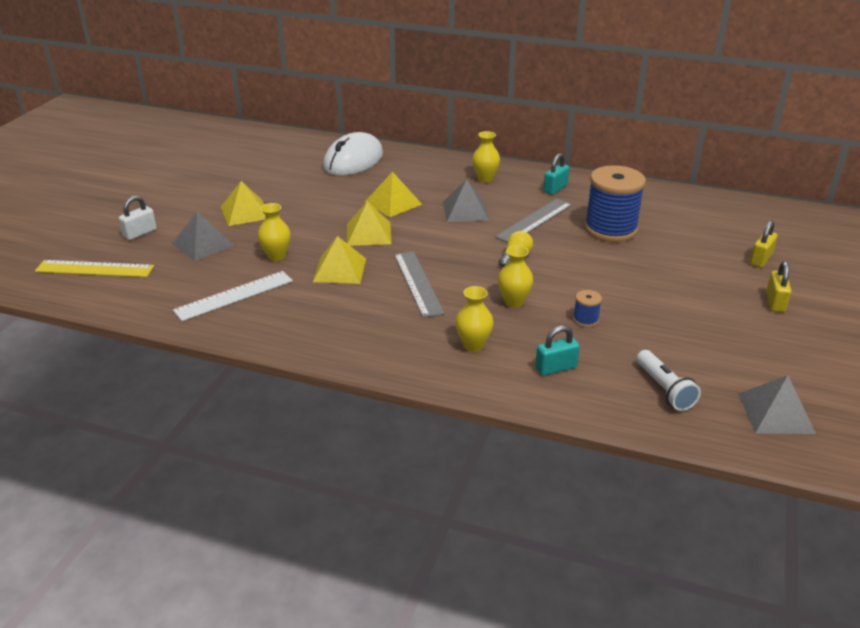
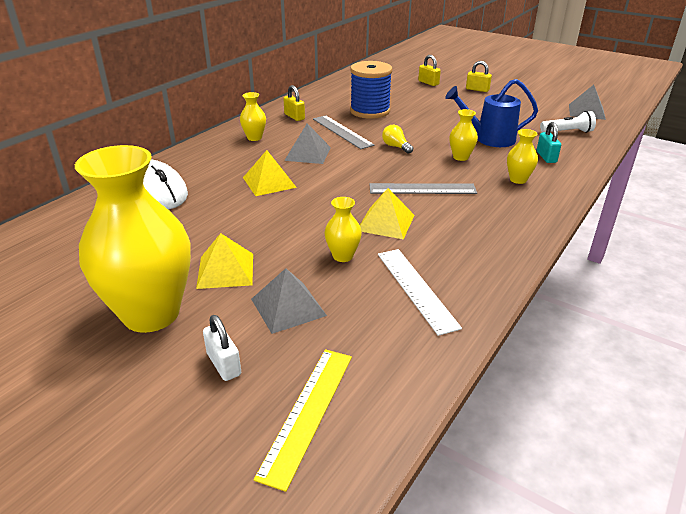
camera: 75 degrees left, 0 degrees up
yellow pyramid [347,201,392,246] -> none
turquoise padlock [543,153,569,195] -> yellow padlock [284,85,305,121]
blue spool [573,290,602,327] -> blue watering can [445,79,538,147]
none -> yellow vase [75,145,191,333]

